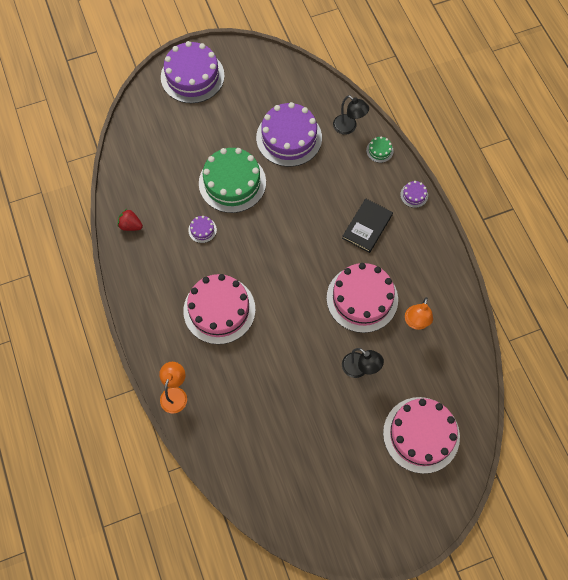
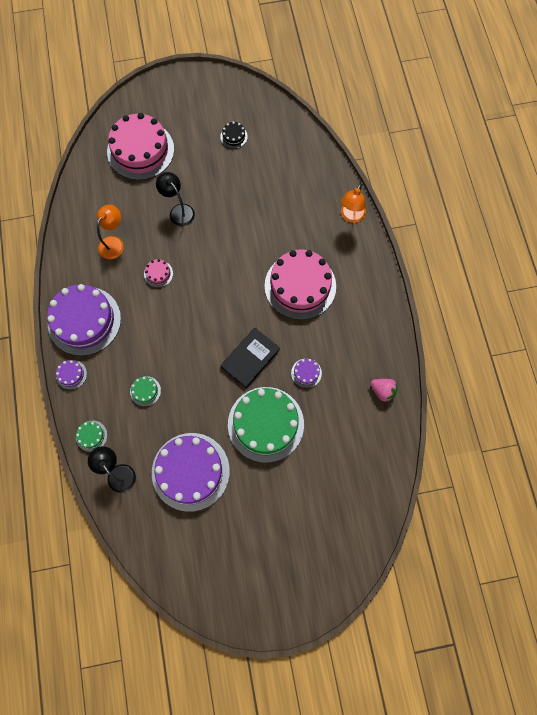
camera: 170 degrees left, 5 degrees up
red strawberry [118,209,143,231] -> pink strawberry [370,379,398,403]
purple cake [161,41,225,103] -> purple cake moved to [47,284,121,356]
pink cake [327,263,398,333] -> pink cake [144,259,173,288], size x0.41
black book [342,198,393,253] -> black book moved to [220,328,280,388]
none -> green cake [130,376,161,406]
none -> black cake [220,121,248,149]

